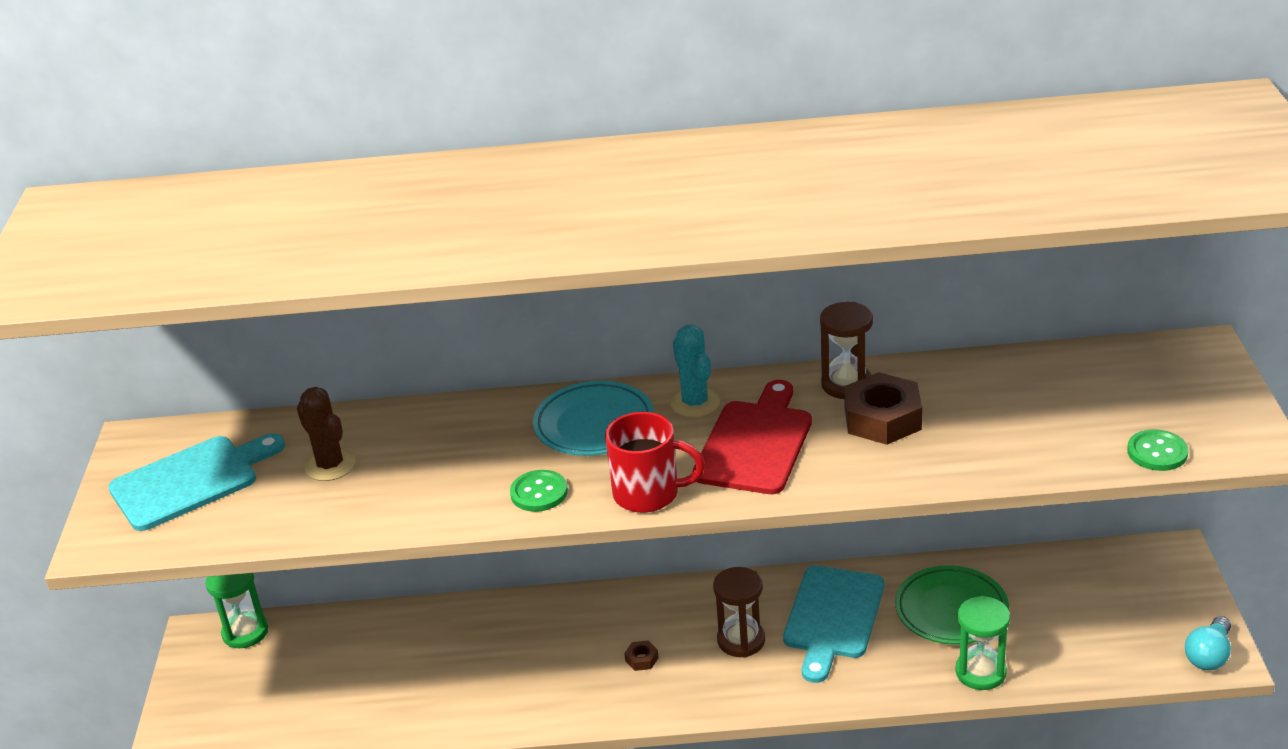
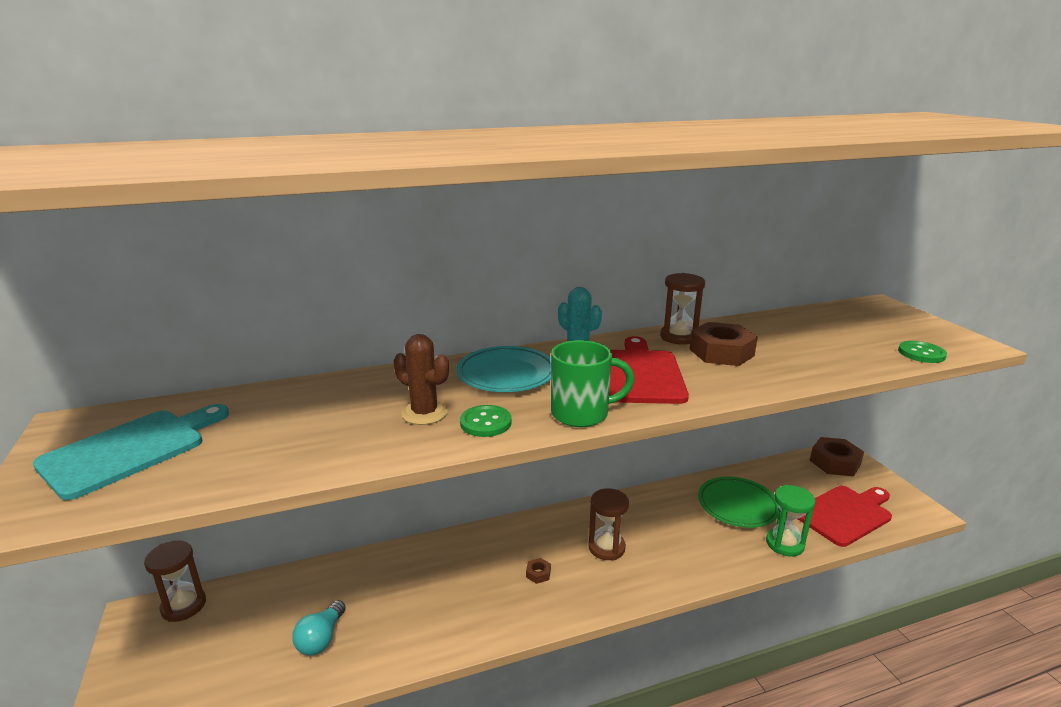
camera: 20 degrees left, 10 degrees down
green hourglass [205,573,269,648] -> brown hourglass [144,540,206,622]
brown cactus [297,387,355,481] -> brown cactus moved to [394,334,449,425]
red mug [605,412,705,513] -> green mug [551,340,634,427]
turquoise cutting board [783,566,884,683] -> none
turquoise light bulb [1185,616,1231,670] -> turquoise light bulb moved to [292,600,346,655]
none -> red cutting board [798,486,892,547]
none -> brown nut [810,437,864,476]

